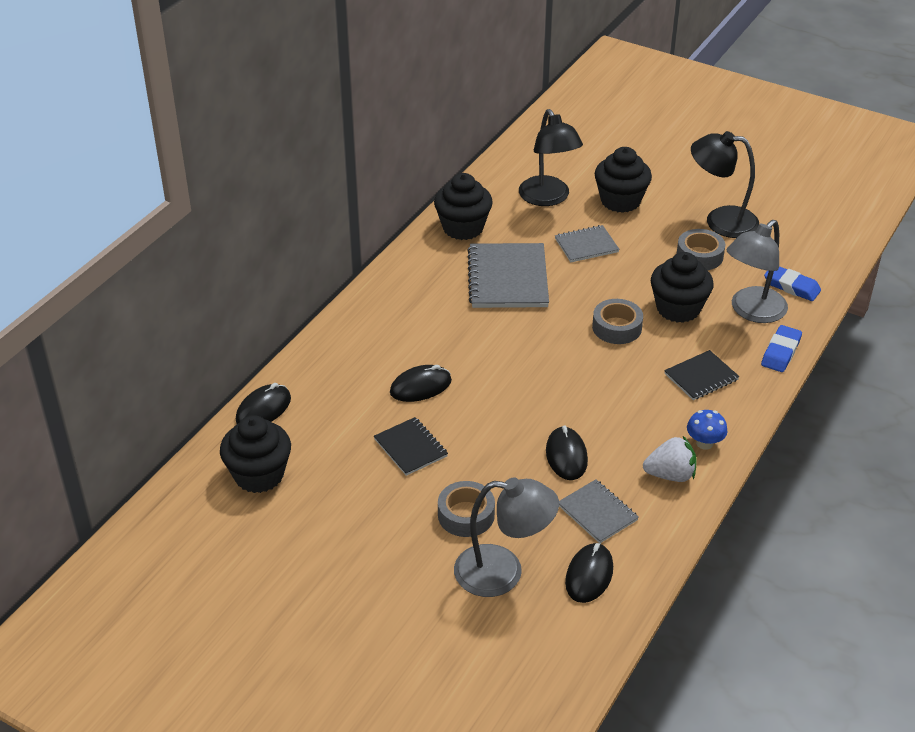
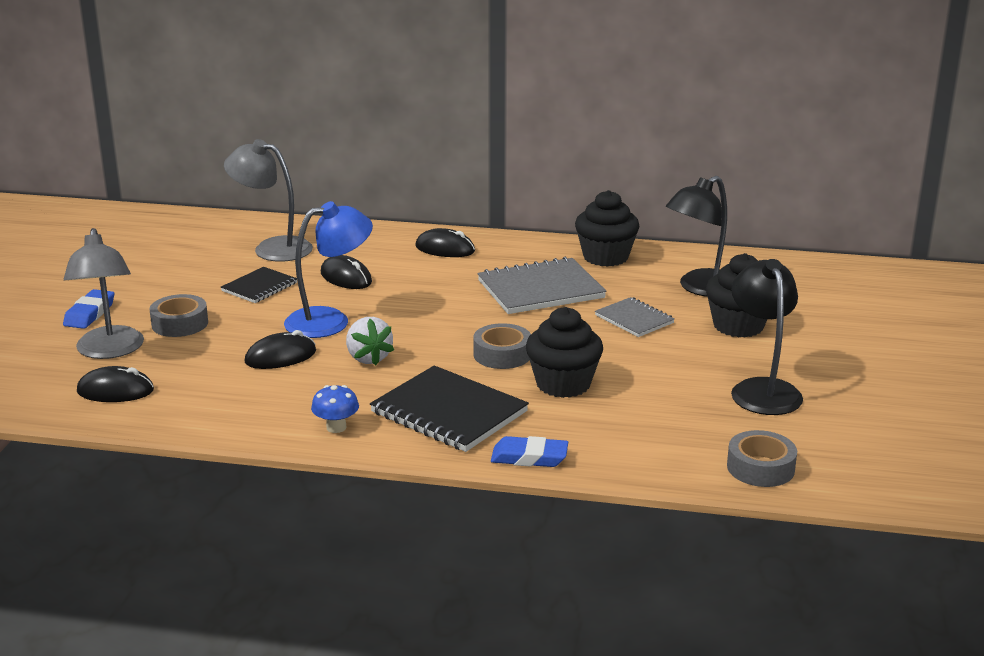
camera: 70 degrees right, 15 degrees down
black cupcake [220,415,291,493] -> none
black mouse [236,383,291,424] -> black mouse moved to [415,228,475,257]
grey notebook [559,479,639,543] -> none
white strawberry [643,436,697,482] -> white strawberry moved to [346,317,394,366]
black notebook [664,350,740,400] -> black notebook [370,365,529,452], size x1.75
grey tape [677,229,725,270] -> grey tape moved to [727,430,797,487]
grey lamp [727,220,788,323] -> grey lamp moved to [224,139,313,262]
blue eraser [764,266,821,301] -> blue eraser moved to [63,289,114,329]
none -> blue lamp [284,201,373,338]

